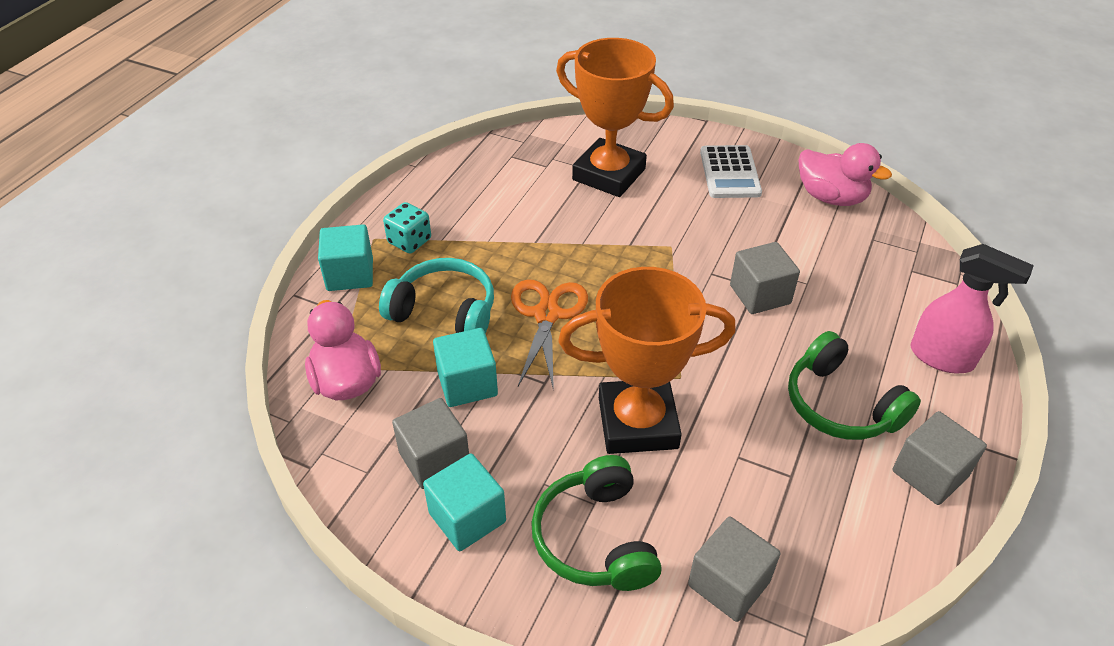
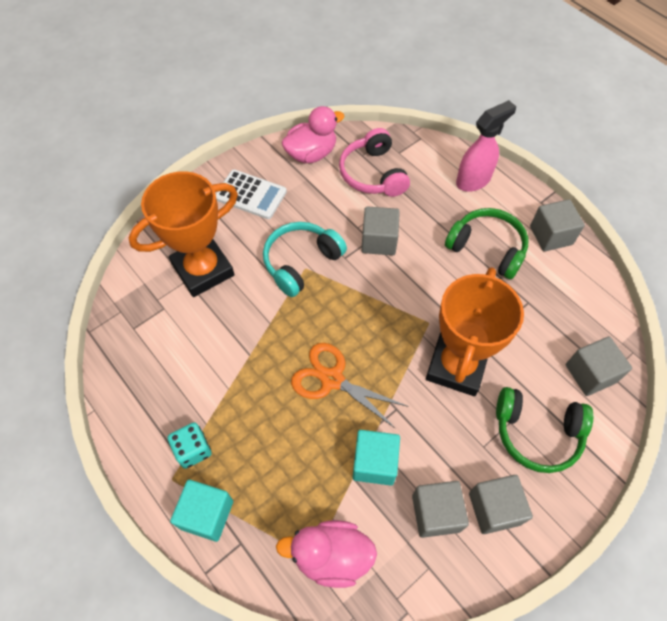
camera: 65 degrees left, 15 degrees up
turquoise headphones [379,258,494,333] -> turquoise headphones moved to [263,222,347,297]
turquoise cube [423,453,506,551] -> grey cube [469,475,533,534]
green headphones [788,331,921,440] -> green headphones turned 135 degrees counterclockwise [445,208,529,280]
none -> pink headphones [339,128,410,197]

